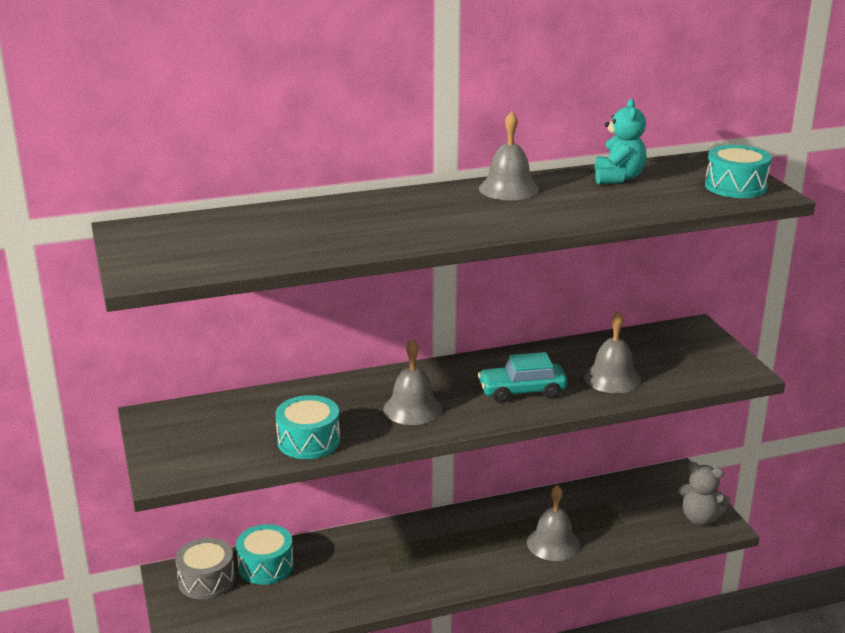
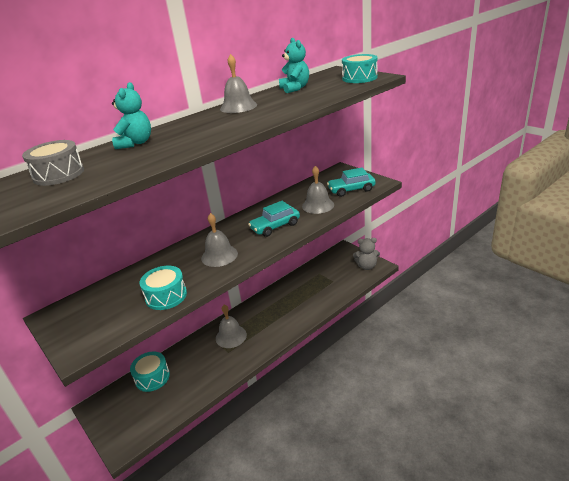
camera: 20 degrees left, 5 degrees up
grey drum [175,538,235,600] -> grey drum moved to [22,140,84,186]
grey bell [527,485,580,561] -> grey bell moved to [216,305,247,348]
none -> turquoise teddy bear [112,82,151,149]
none -> turquoise car [327,168,376,197]

